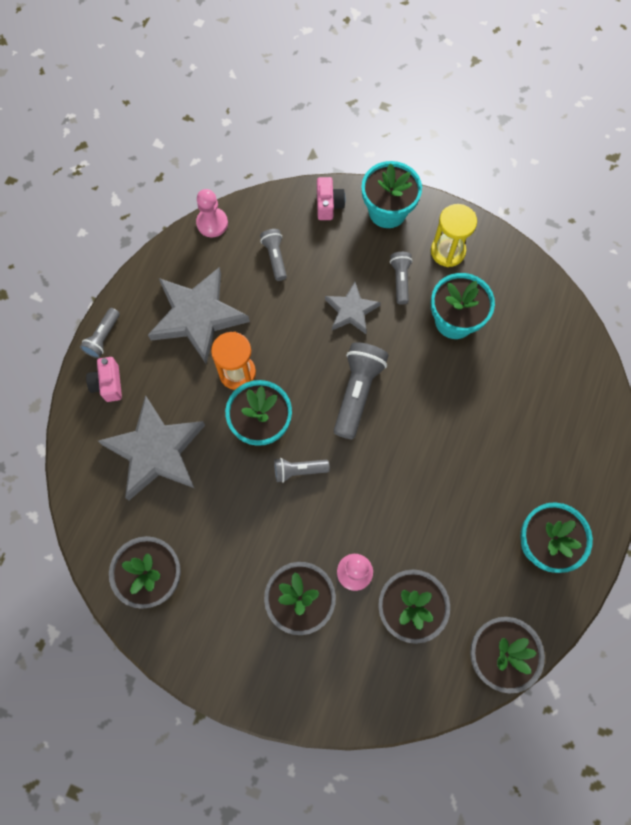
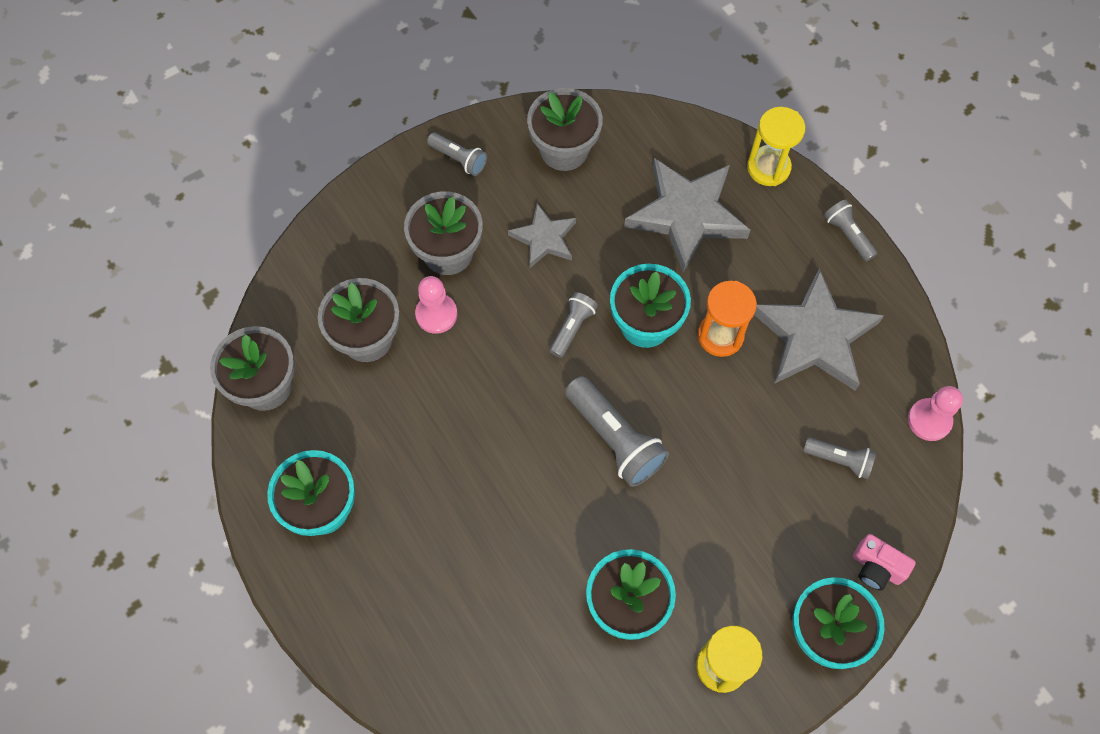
camera: 125 degrees right, 5 degrees down
pink camera [86,357,122,402] -> none
grey star [325,282,381,334] -> grey star moved to [508,203,576,269]
grey flashlight [390,252,413,305] -> grey flashlight moved to [427,133,487,176]
none -> yellow hourglass [747,107,805,186]

